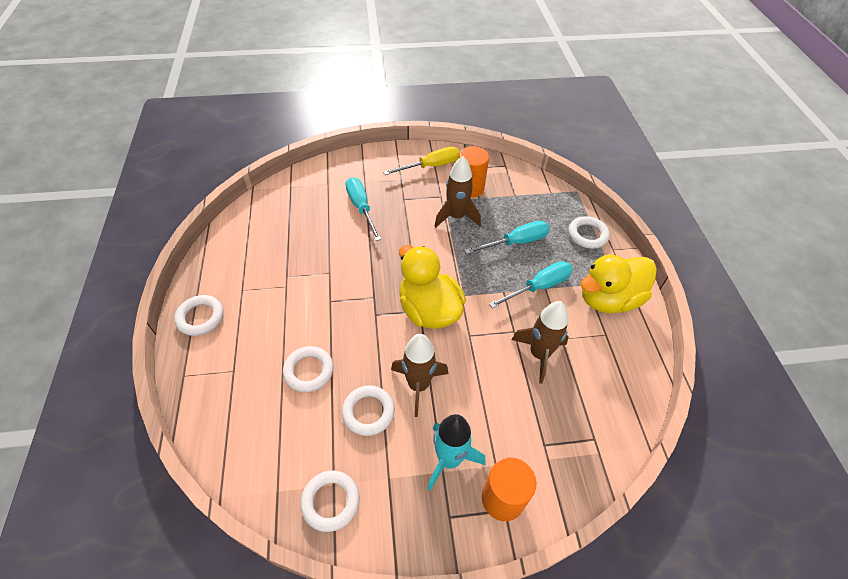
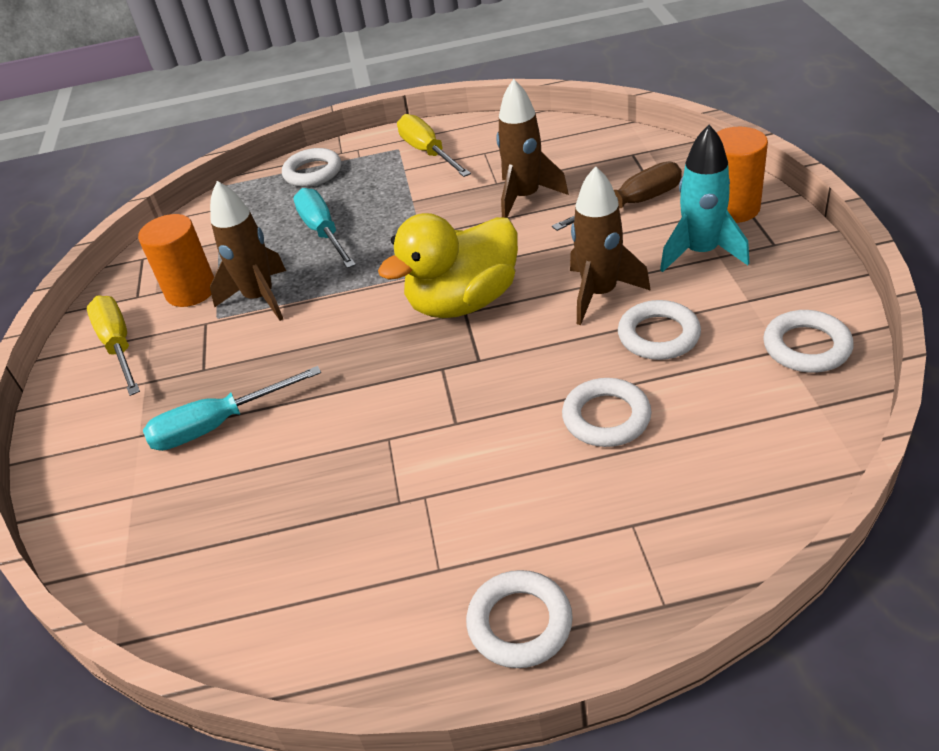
camera: 85 degrees left, 10 degrees down
turquoise screwdriver [489,261,573,308] -> none
yellow duck [580,255,657,313] -> yellow screwdriver [397,114,471,177]
none -> brown screwdriver [552,161,682,231]

